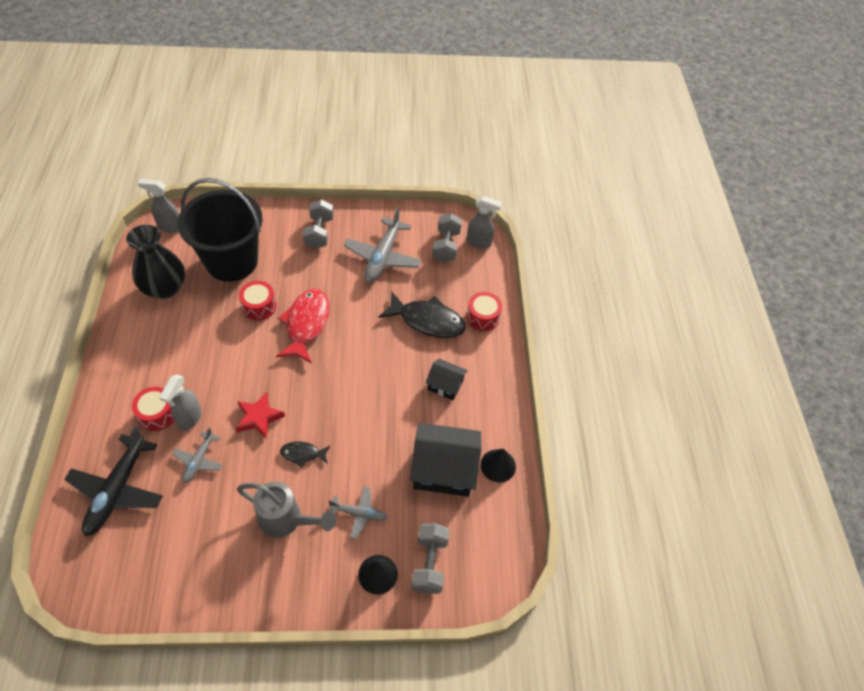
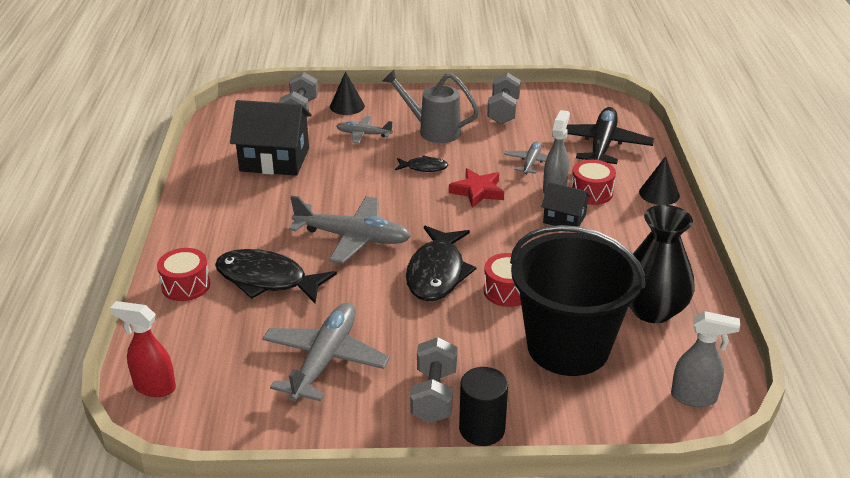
camera: 175 degrees left, 20 degrees down
red fish [276,289,330,364] -> black fish [406,226,476,301]
black house [426,358,468,400] -> black house moved to [541,182,591,227]
grey dumbbell [432,213,462,262] -> grey dumbbell moved to [487,72,521,124]
grey spray bottle [467,196,502,249] -> red spray bottle [110,301,176,397]
black cone [480,449,516,483] -> black cone moved to [639,156,680,205]
none -> grey plane [289,195,411,264]
none -> black cylinder [459,367,508,446]

